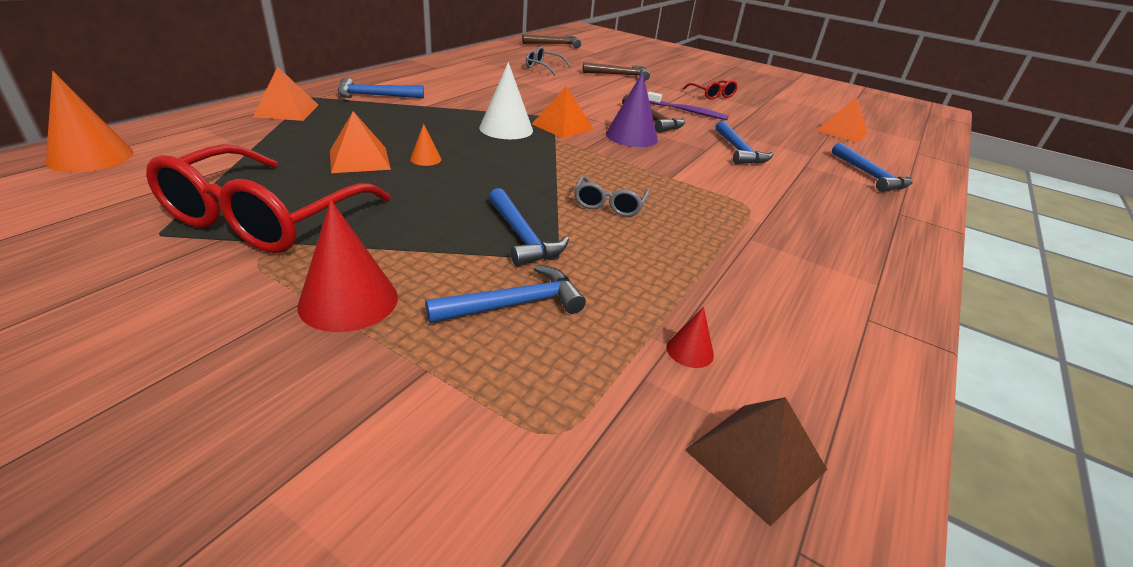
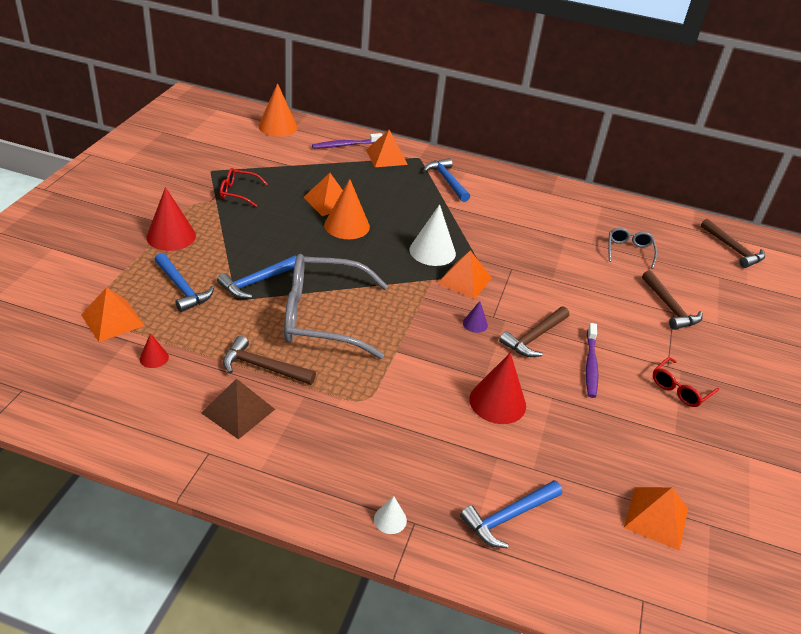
camera: 75 degrees right, 5 degrees up
red glasses [146,144,391,253] -> red glasses [220,168,268,207], size x0.46
orange cone [410,124,442,166] -> orange cone [324,179,370,239], size x2.03
grey glasses [574,176,650,217] -> grey glasses [284,254,388,359], size x2.15
purple cone [606,72,658,147] -> purple cone [463,301,488,333], size x0.49
brown pyramid [685,397,827,527] -> brown pyramid moved to [201,378,275,439]
blue hammer [716,121,774,164] -> red cone [469,353,526,424]
none -> orange pyramid [81,287,145,342]
none -> brown hammer [223,336,316,385]
none -> purple toothbrush [312,133,382,149]
none -> white cone [374,496,407,534]

